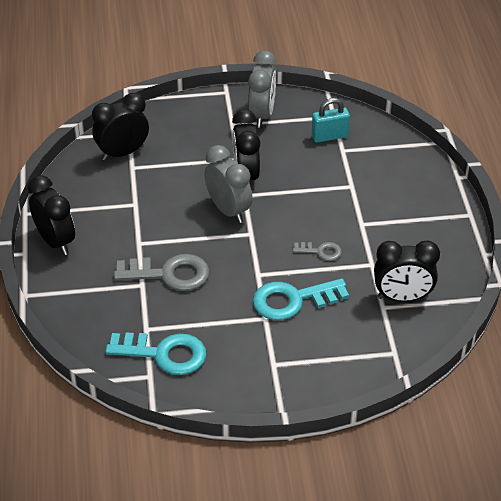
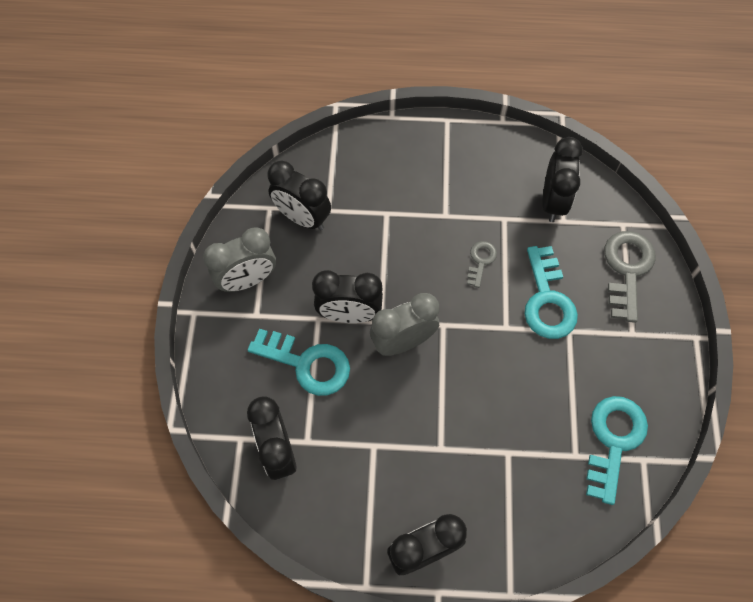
camera: 80 degrees left, 20 degrees up
grey key [114,254,210,291] -> grey key moved to [604,231,656,323]
grey clock [248,50,276,128] -> grey clock turned 135 degrees clockwise [203,227,276,292]
turquoise padlock [312,98,350,142] -> black clock [267,161,331,230]
none -> turquoise key [247,329,350,396]

